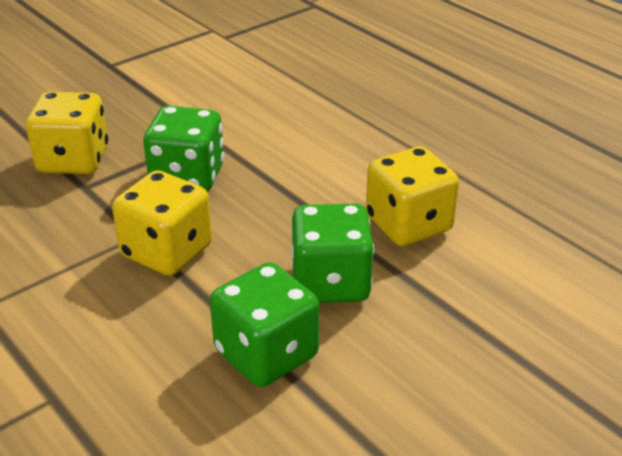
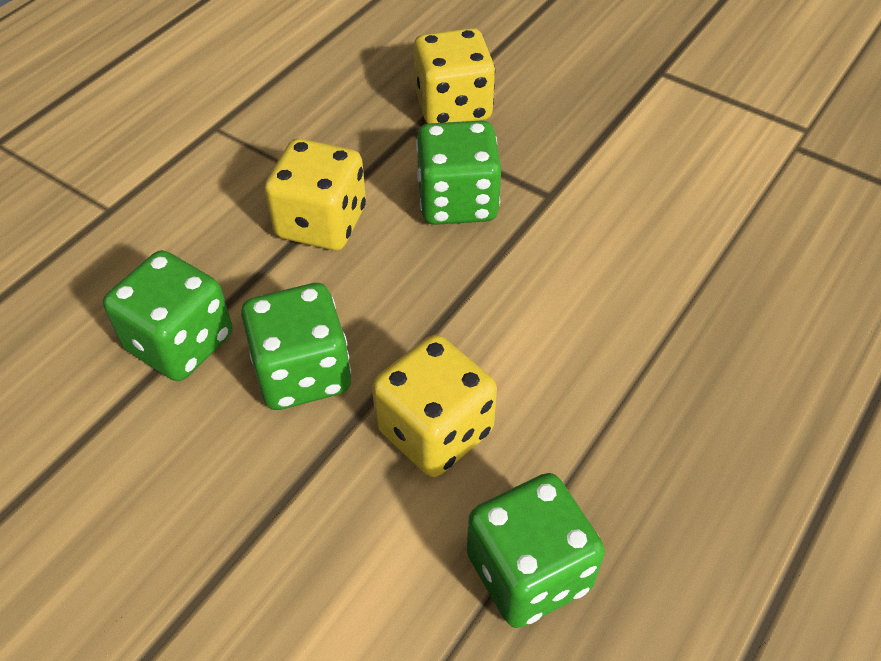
camera: 75 degrees right, 15 degrees up
none -> green dice [467,473,605,628]

